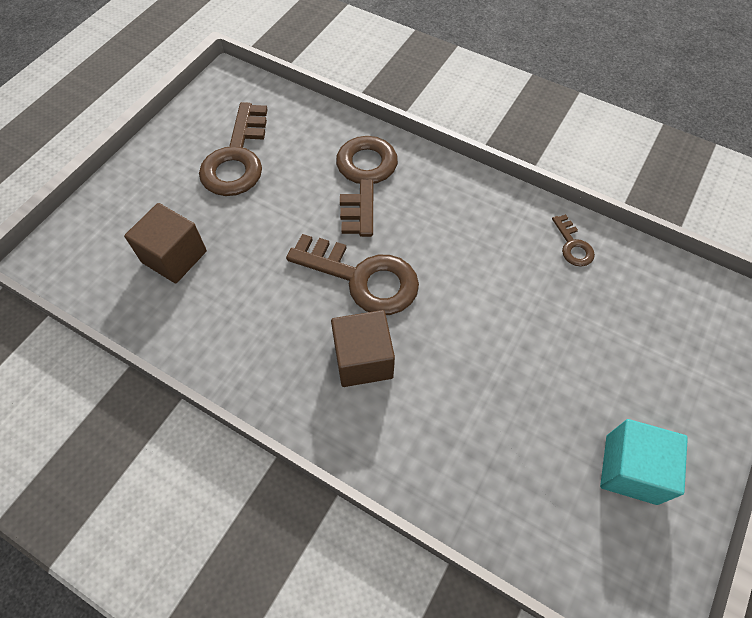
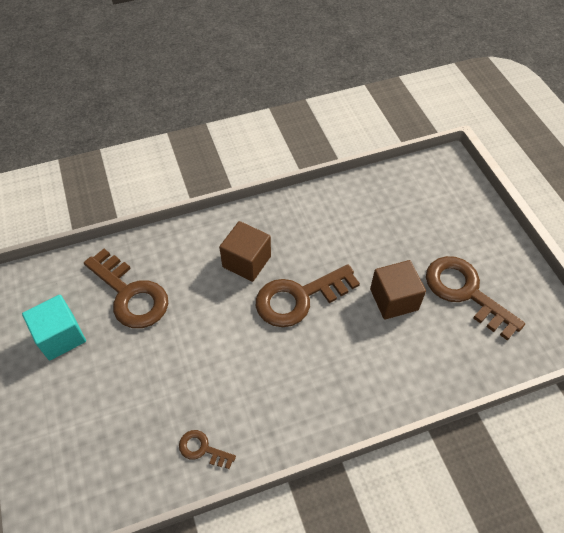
camera: 130 degrees right, 5 degrees down
brown cube [124,203,207,283] -> brown cube moved to [370,260,426,320]
brown key [336,136,398,237] -> brown key moved to [84,249,168,328]

